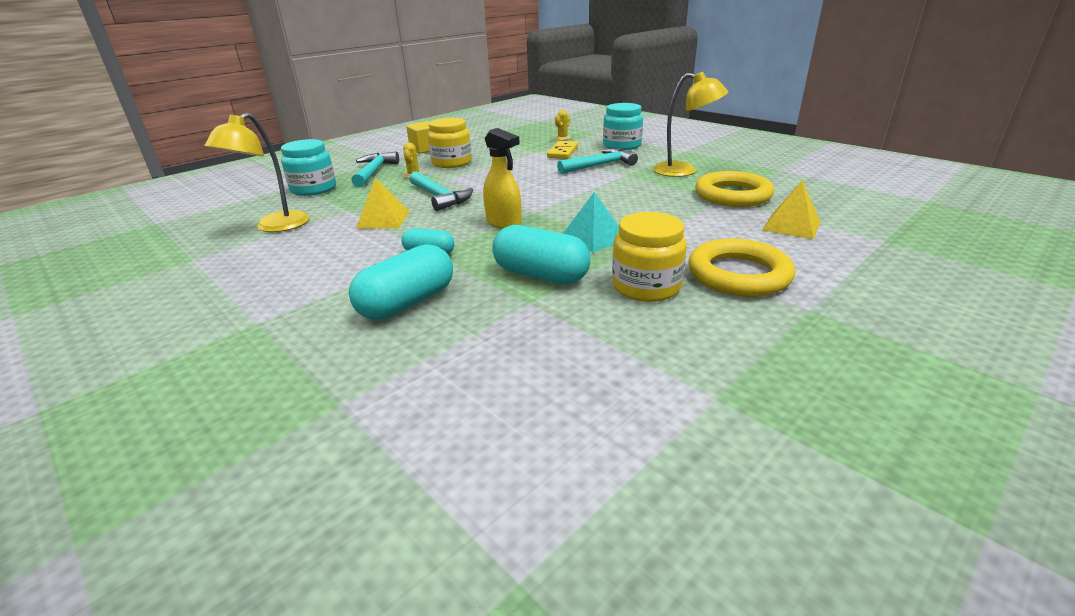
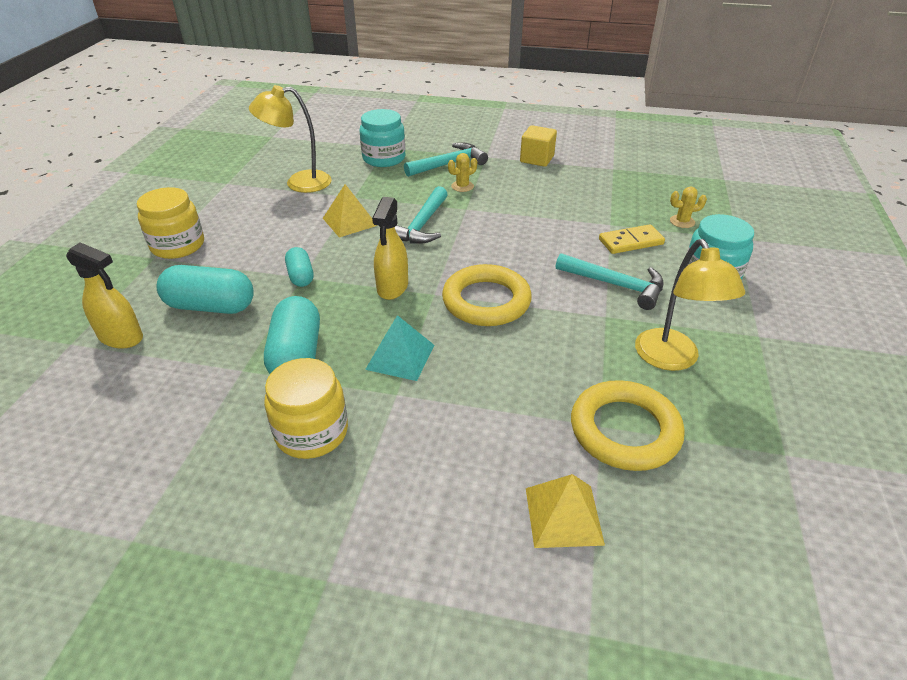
camera: 55 degrees right, 10 degrees up
yellow jar [428,118,472,168] -> yellow jar moved to [137,187,204,259]
yellow ring [688,239,795,297] -> yellow ring moved to [442,264,532,326]
none -> yellow spray bottle [66,243,143,349]

